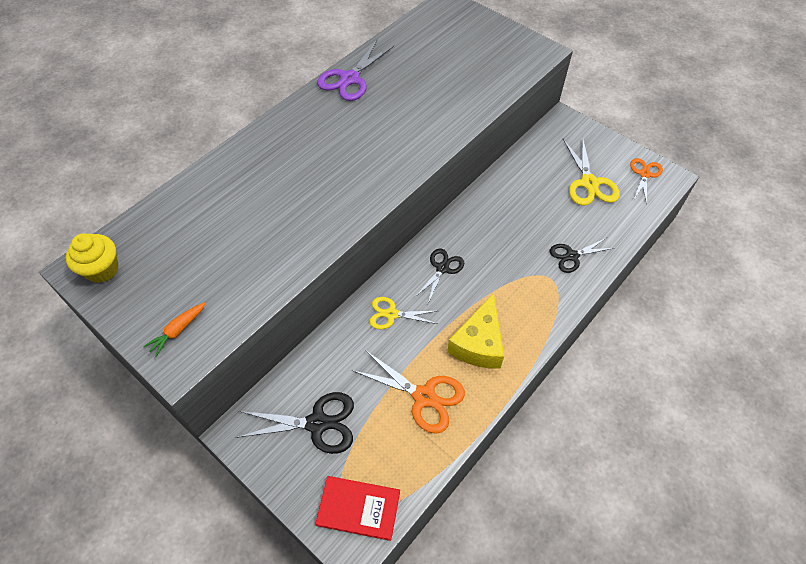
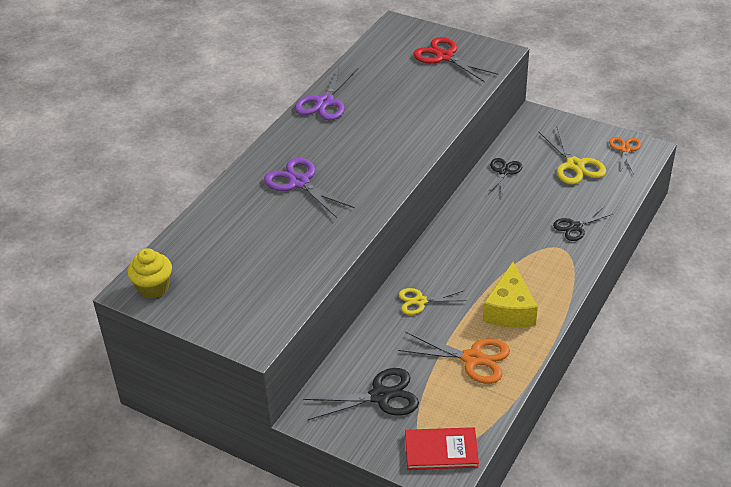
camera: 10 degrees left, 15 degrees down
orange carrot [143,302,206,357] -> none
black scissors [414,249,464,303] -> black scissors moved to [488,158,522,198]
none -> purple scissors [264,158,355,218]
none -> red scissors [413,37,498,82]

